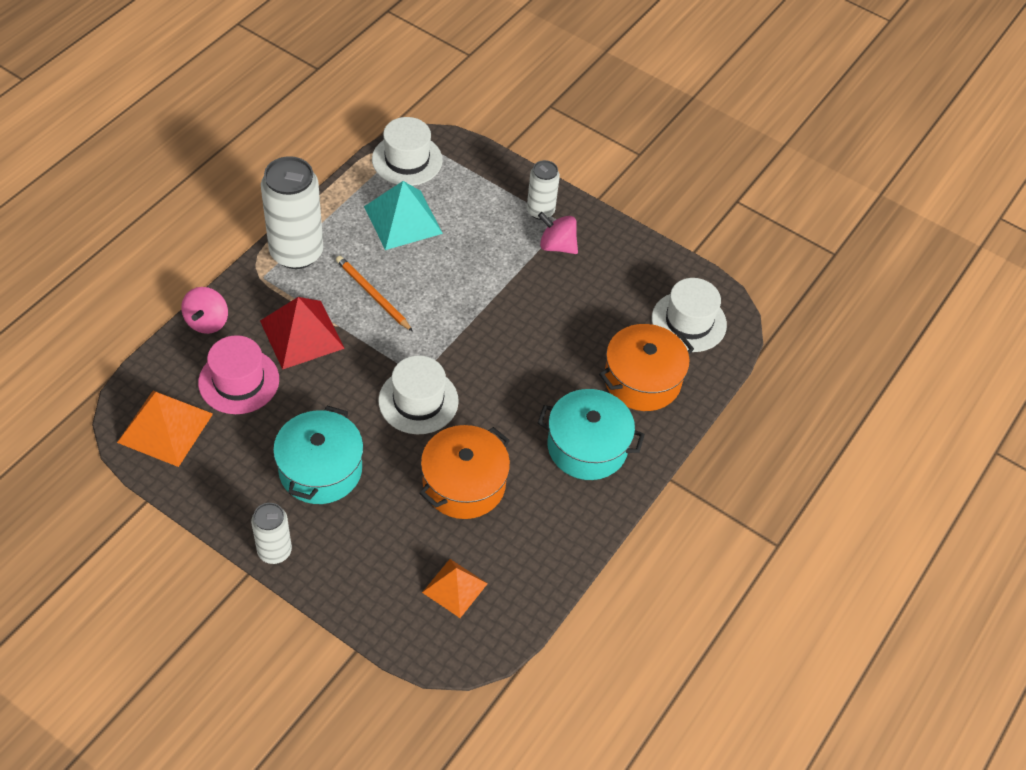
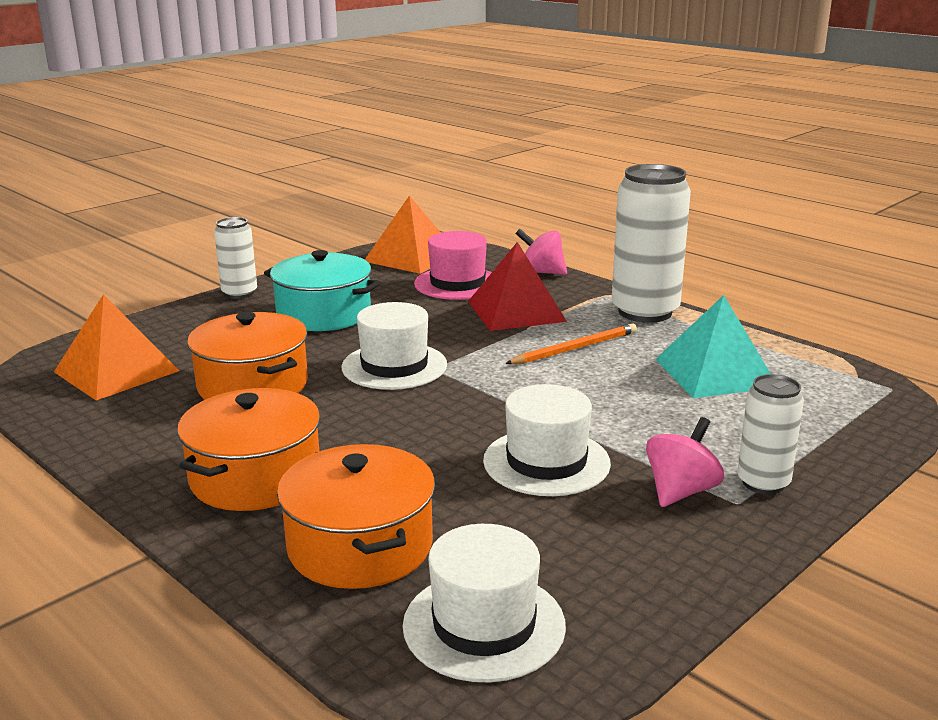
camera: 105 degrees right, 30 degrees down
white hat [372,117,443,186] -> white hat moved to [483,384,611,496]
orange pyramid [422,559,488,618] -> orange pyramid [54,294,180,401], size x1.56
turquoise pot [538,389,645,480] -> orange pot [177,388,320,511]

